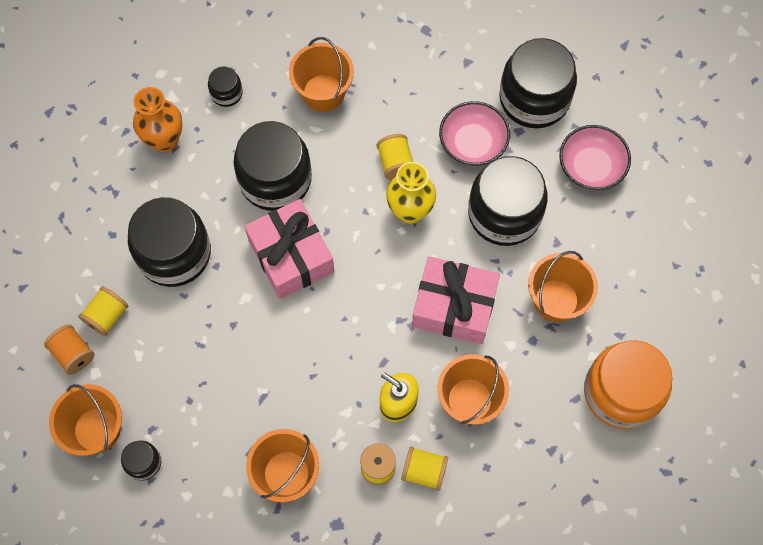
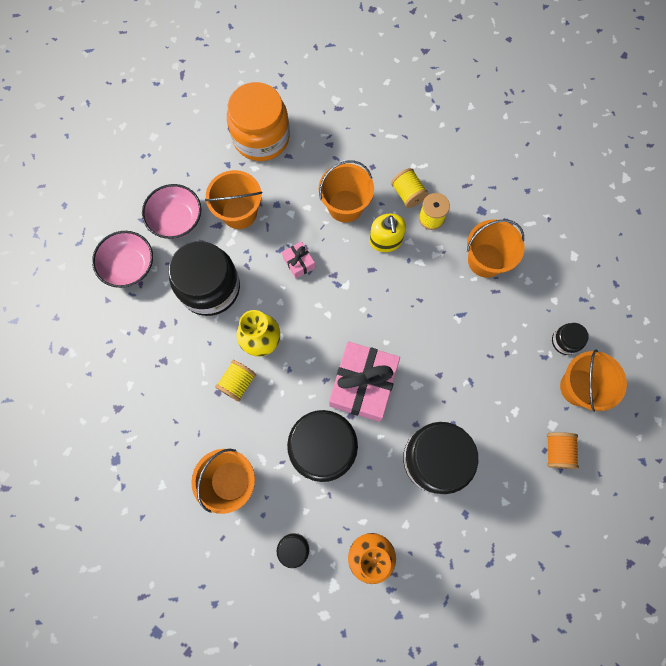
camera: 135 degrees left, 5 degrees up
yellow spool [78,286,128,336] -> none
pink gift [412,256,500,344] -> pink gift [282,241,315,278], size x0.45
pink bowl [439,101,510,166] -> pink bowl moved to [142,184,202,239]
black jar [499,38,577,128] -> none

